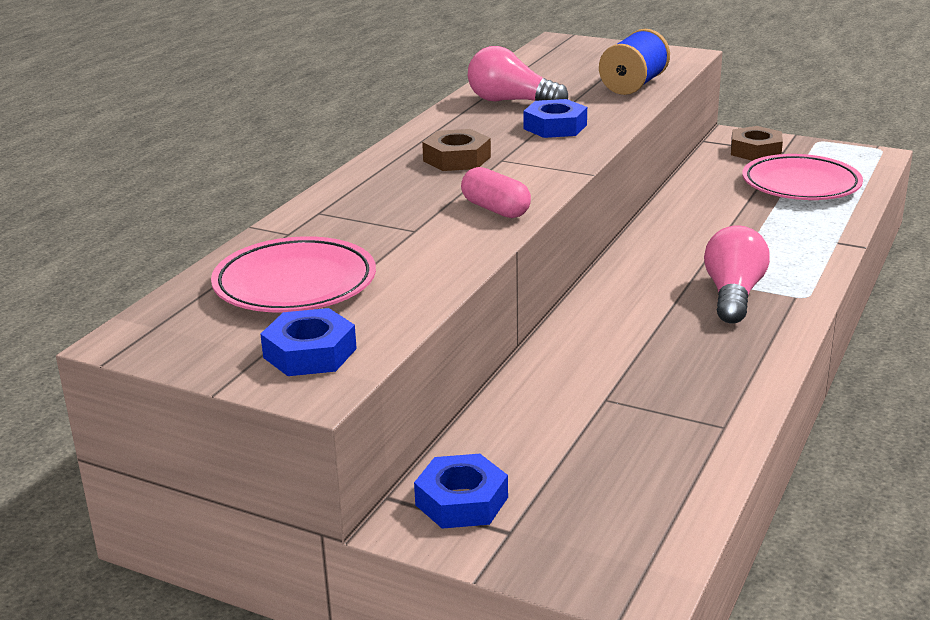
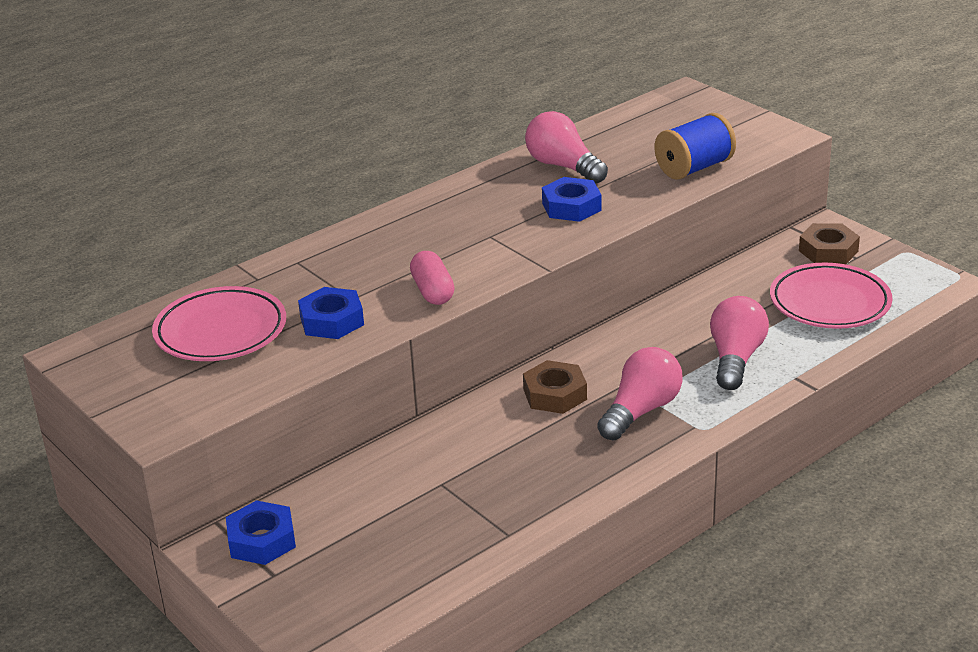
camera: 25 degrees right, 5 degrees up
blue nut [260,308,357,376] -> blue nut moved to [298,287,364,339]
brown nut [422,129,491,171] -> brown nut moved to [523,360,587,414]
none -> pink light bulb [710,296,769,390]

